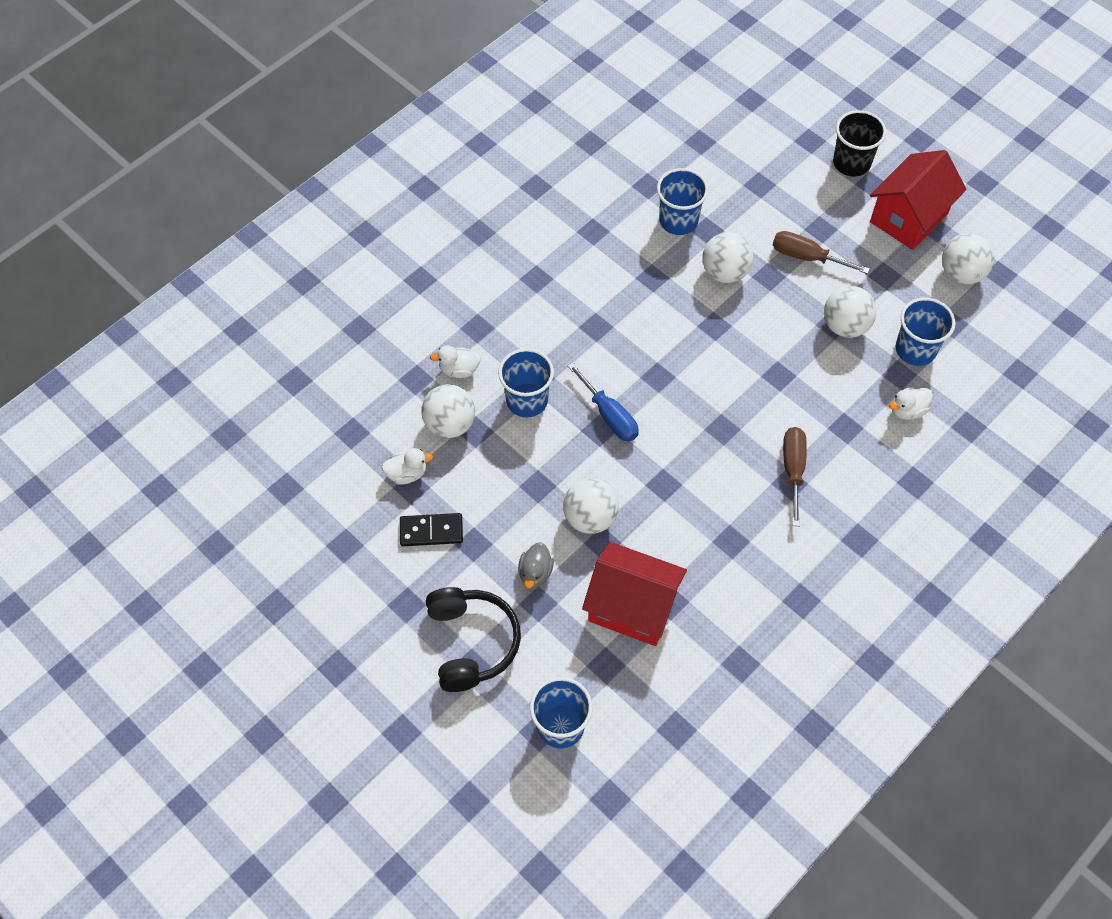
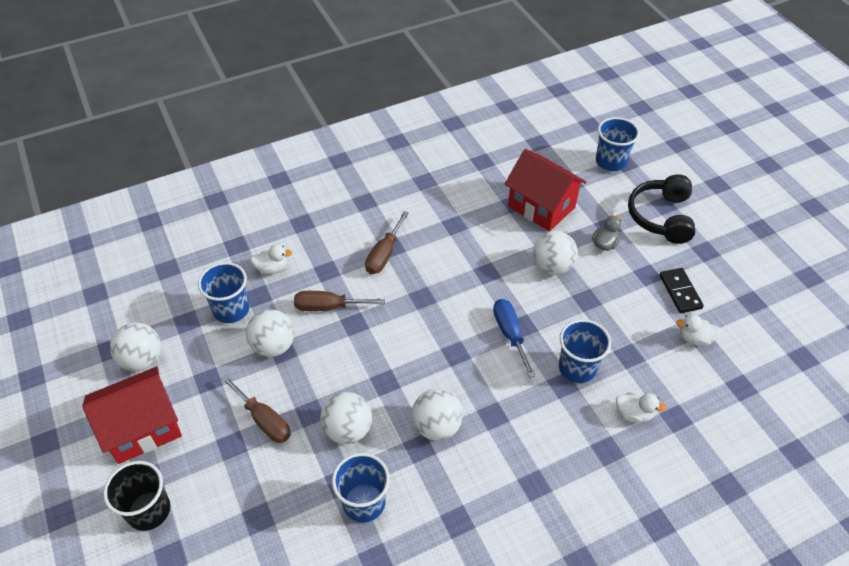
camera: 160 degrees left, 10 degrees down
black domino [400,513,463,546] -> black domino turned 60 degrees clockwise [660,268,704,313]
white ball [421,384,475,438] -> white ball moved to [412,389,463,441]
none -> brown screwdriver [294,291,385,311]

